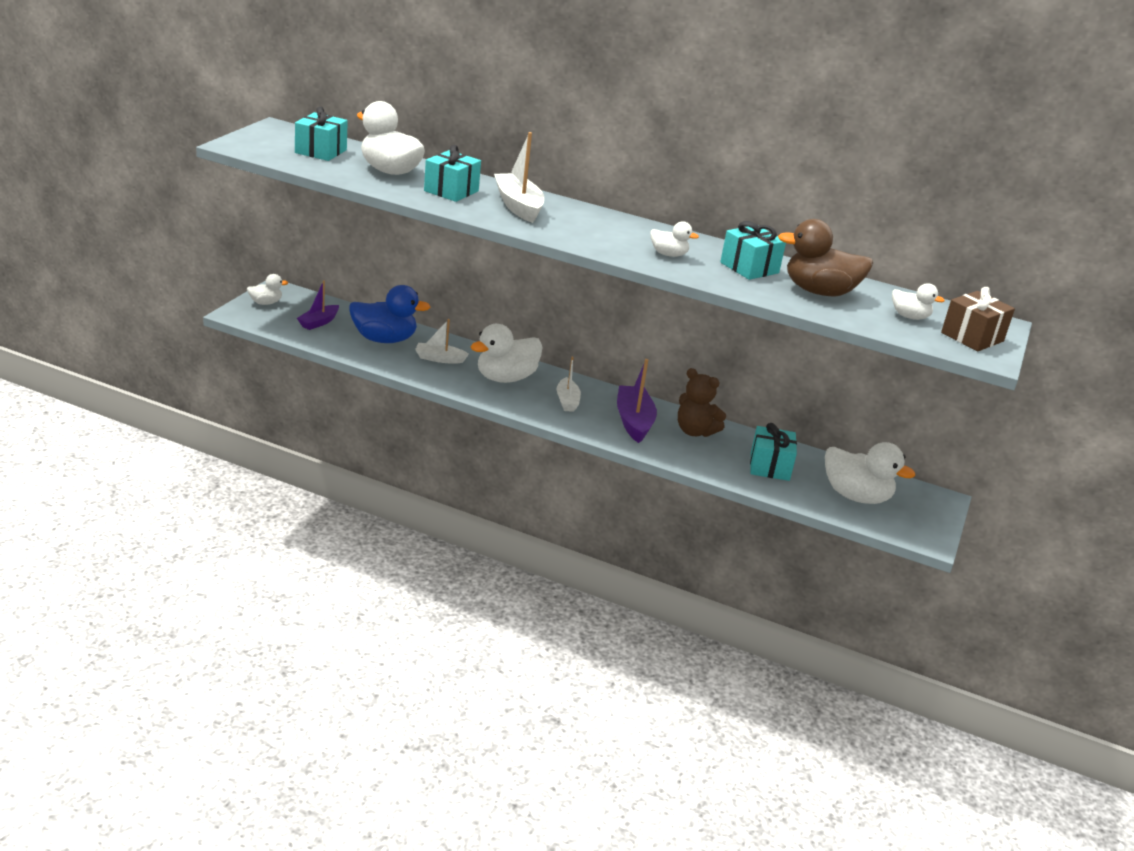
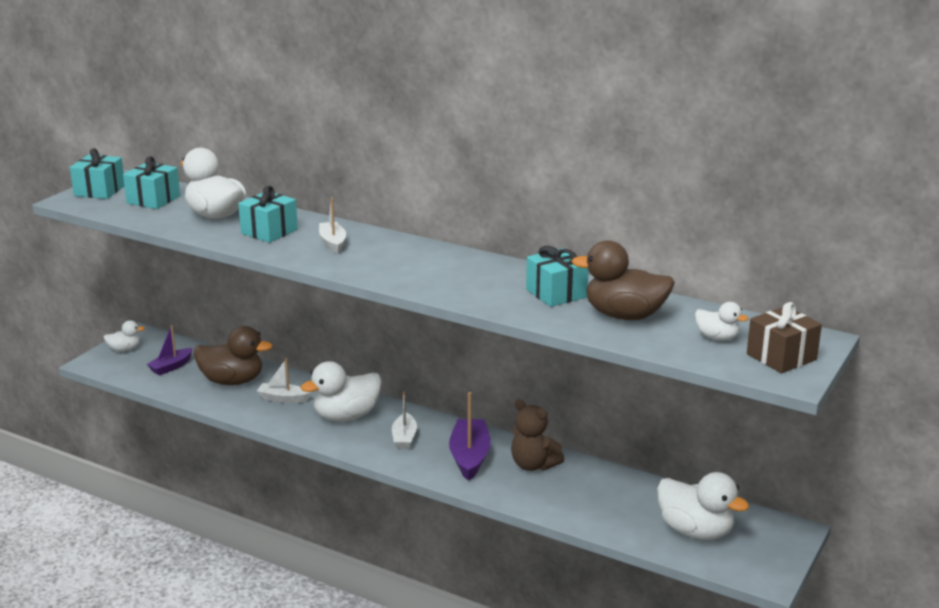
camera: 10 degrees right, 5 degrees down
blue duck [349,285,430,343] -> brown duck [194,326,273,385]
white boat [494,132,544,223] -> white boat [319,198,346,253], size x0.62
white duck [650,221,699,257] -> none
turquoise gift [750,423,797,481] -> turquoise gift moved to [70,148,124,199]

